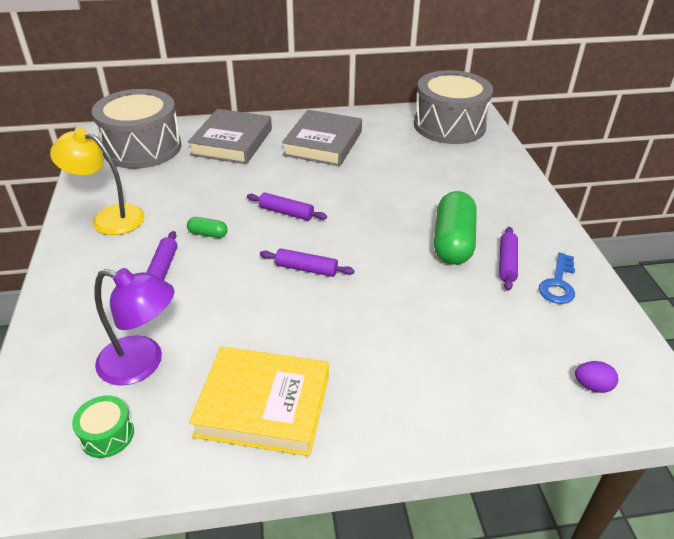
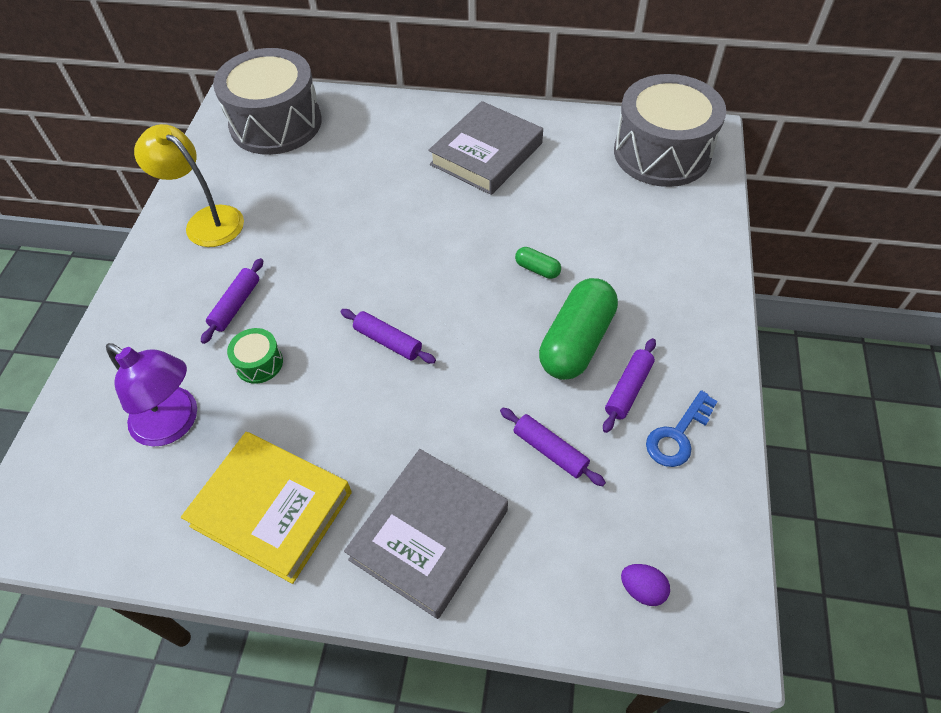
camera: 20 degrees right, 15 degrees up
green drum [72,395,134,458] -> green drum moved to [227,328,283,384]
green capsule [187,217,227,238] -> green capsule moved to [515,247,561,279]
grey book [188,109,272,164] -> grey book moved to [344,449,508,619]
purple rolling pin [247,192,327,221] -> purple rolling pin moved to [500,408,606,486]

